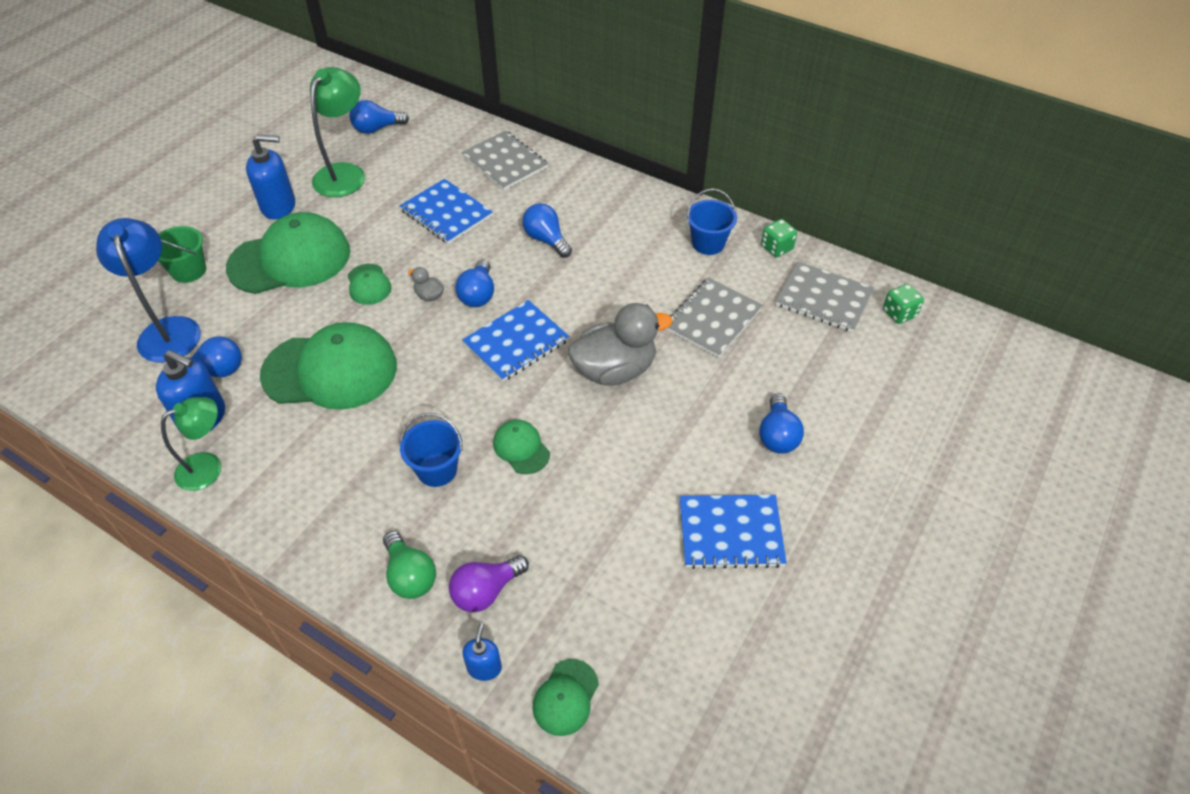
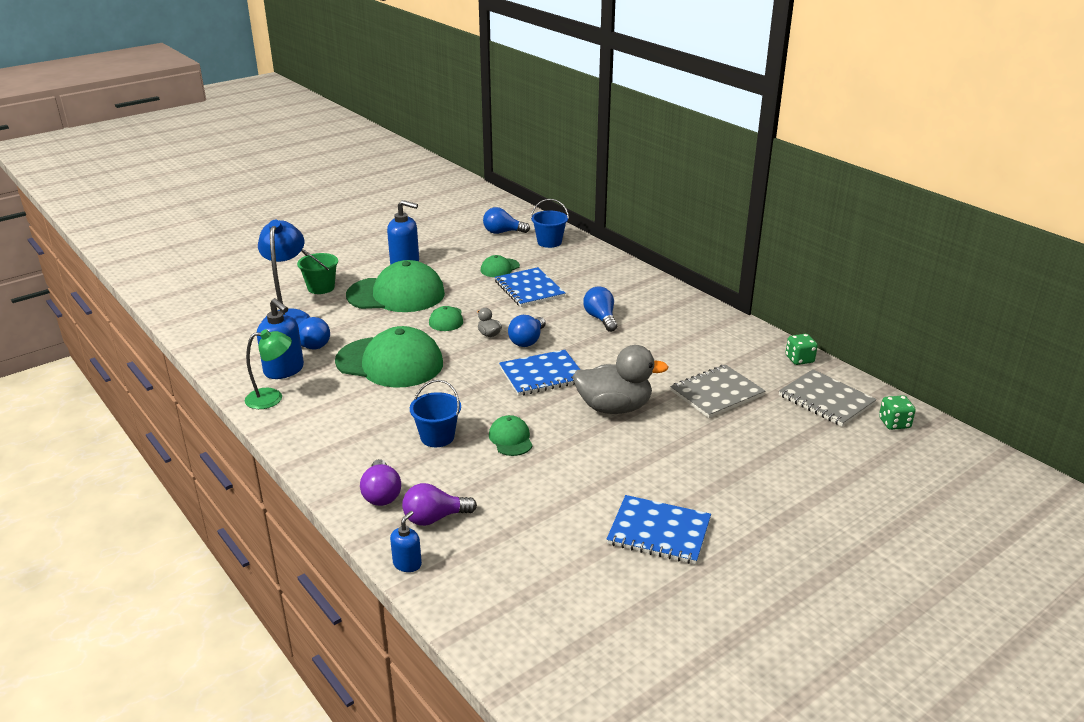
camera: 20 degrees right, 20 degrees down
green lamp [310,67,365,197] -> none
green light bulb [383,531,436,599] -> purple light bulb [360,459,401,506]
grey notebook [461,131,548,190] -> none
green cap [533,659,599,736] -> green cap moved to [481,255,520,277]
blue bucket [687,189,737,255] -> blue bucket moved to [531,199,569,248]
blue light bulb [759,393,804,454] -> none

